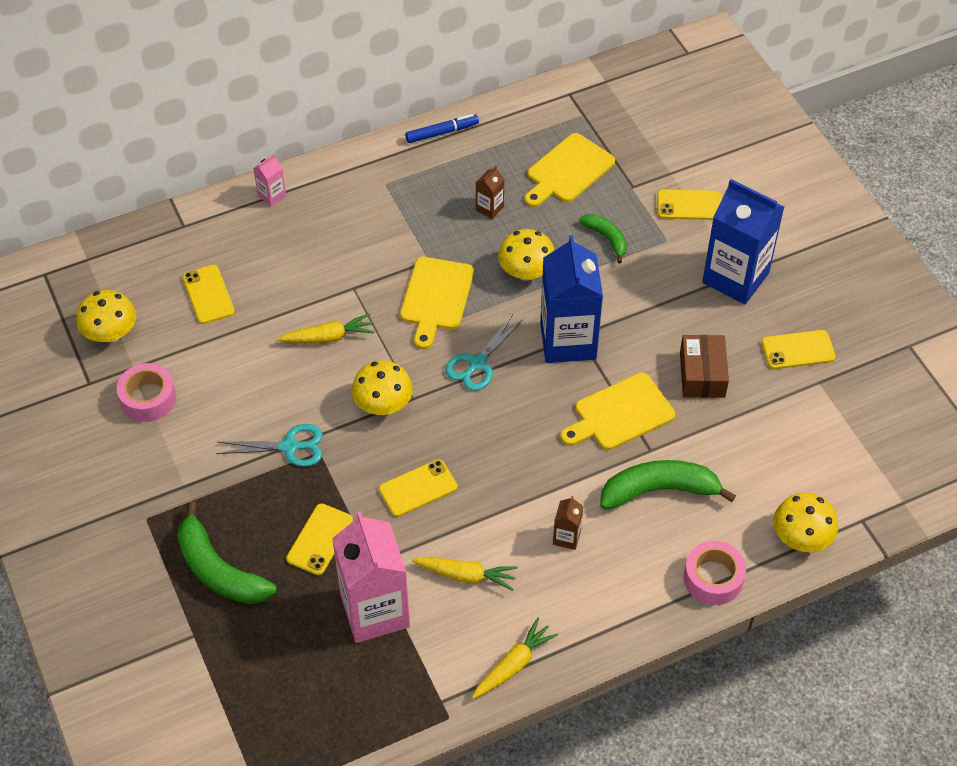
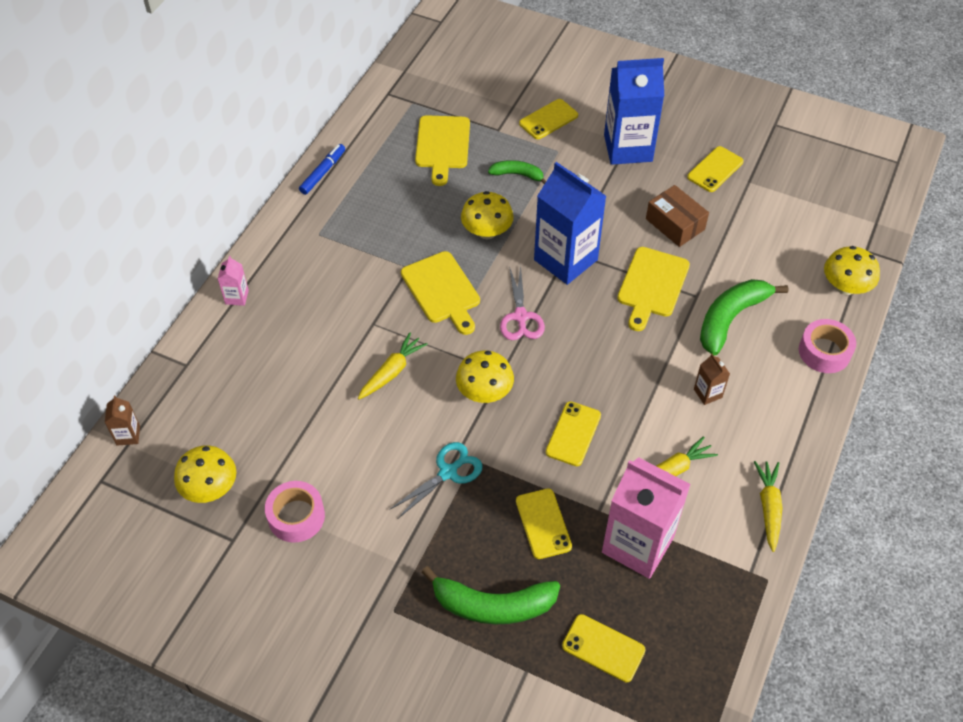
camera: 40 degrees left, 0 degrees up
yellow phone [182,265,235,324] -> yellow phone moved to [562,614,646,682]
turquoise scissors [445,314,523,391] -> pink scissors [500,265,545,340]
brown carton [476,166,504,219] -> brown carton moved to [105,395,140,446]

